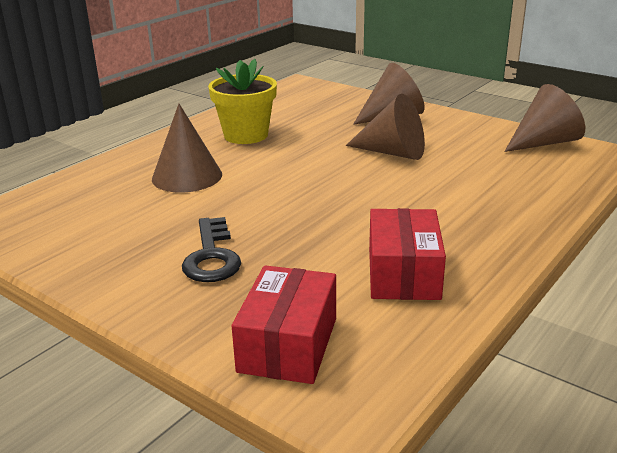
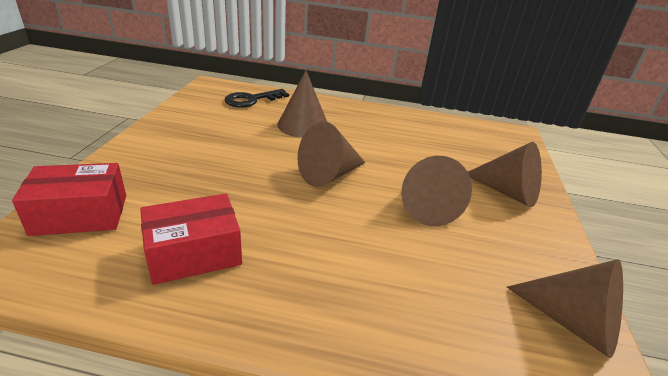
camera: 60 degrees right, 5 degrees up
black key [182,217,241,282] -> black key moved to [224,89,289,108]
yellow flower pot [208,59,277,144] -> none
none -> brown cone [297,122,366,187]

